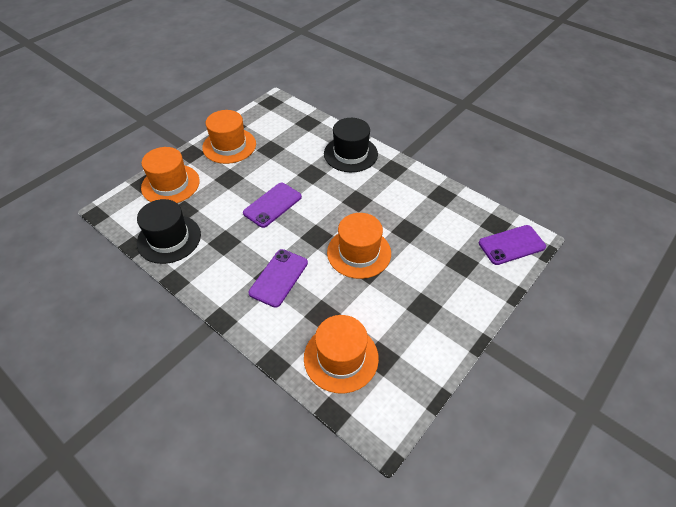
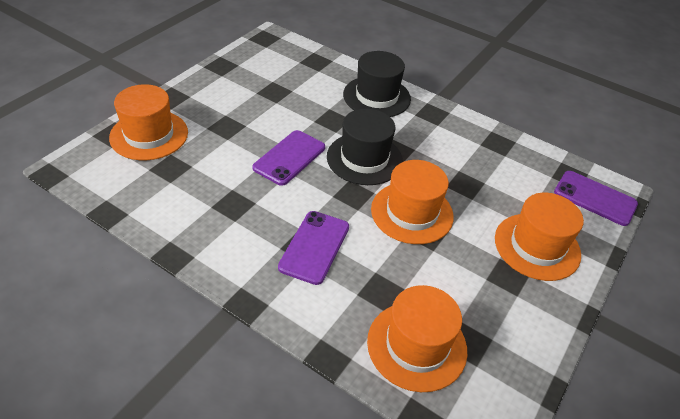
camera: 10 degrees left, 5 degrees down
black hat [137,199,201,264] -> black hat moved to [327,109,403,185]
orange hat [202,110,256,164] -> orange hat moved to [495,193,584,281]
purple phone [479,225,546,265] -> purple phone turned 60 degrees clockwise [554,171,638,226]

